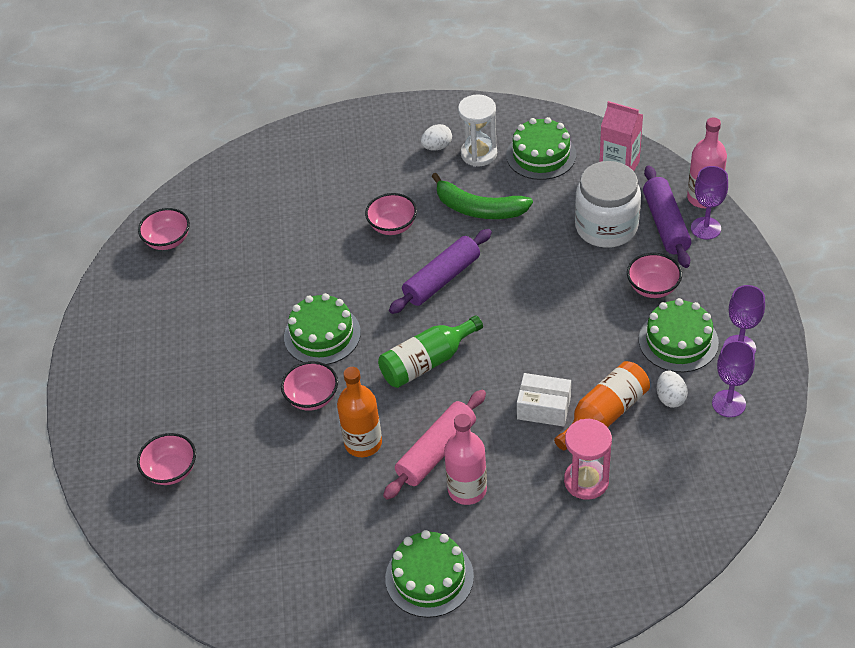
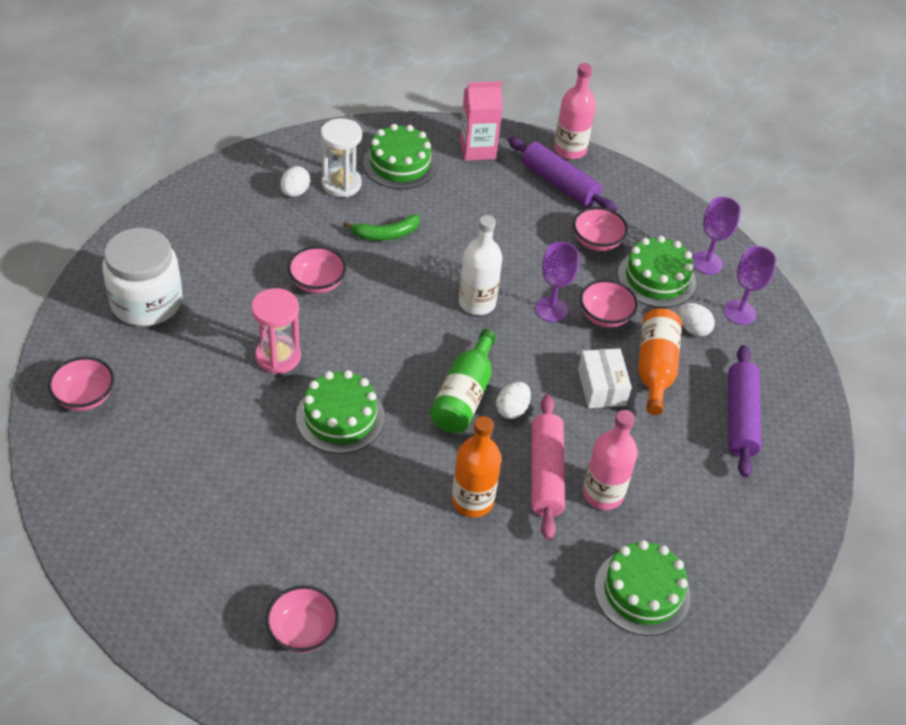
camera: 45 degrees left, 0 degrees up
pink bowl [281,361,338,411] -> pink bowl moved to [580,280,638,328]
purple rolling pin [389,229,492,314] -> purple rolling pin moved to [728,345,761,477]
green banana [432,173,533,219] -> green banana [343,214,420,241], size x0.66
white box [517,373,571,427] -> white box turned 75 degrees counterclockwise [578,348,632,408]
pink hourglass [564,419,612,500] -> pink hourglass moved to [251,288,301,374]
white jar [575,161,641,248] -> white jar moved to [102,228,183,326]
purple goblet [691,166,728,240] -> purple goblet moved to [535,242,579,322]
none -> white bottle [459,215,503,315]
none -> white egg [496,382,531,419]

